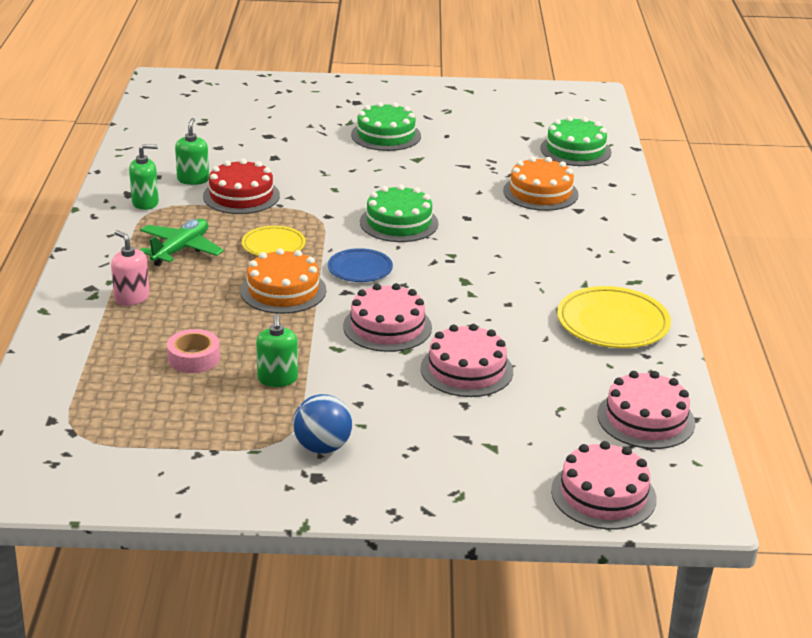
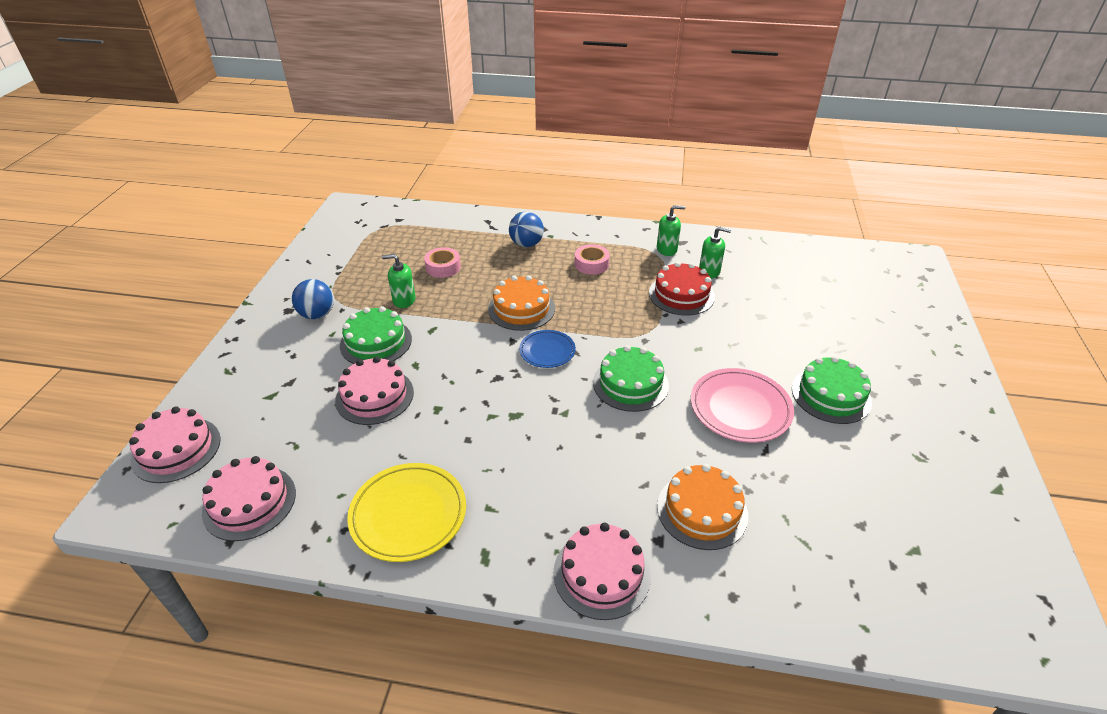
camera: 100 degrees right, 10 degrees up
pink soap dispenser [111,230,150,306] -> blue ball [509,212,544,247]
green soap dispenser [129,144,159,210] -> green soap dispenser turned 90 degrees counterclockwise [657,205,685,256]
green plane [140,218,224,266] -> pink tape [574,244,610,275]
yellow plate [242,226,306,256] -> none
pink cake [343,283,432,352] -> pink cake moved to [553,522,651,620]
green cake [540,116,612,166] -> green cake moved to [340,306,412,364]
none -> pink plate [691,368,794,443]

